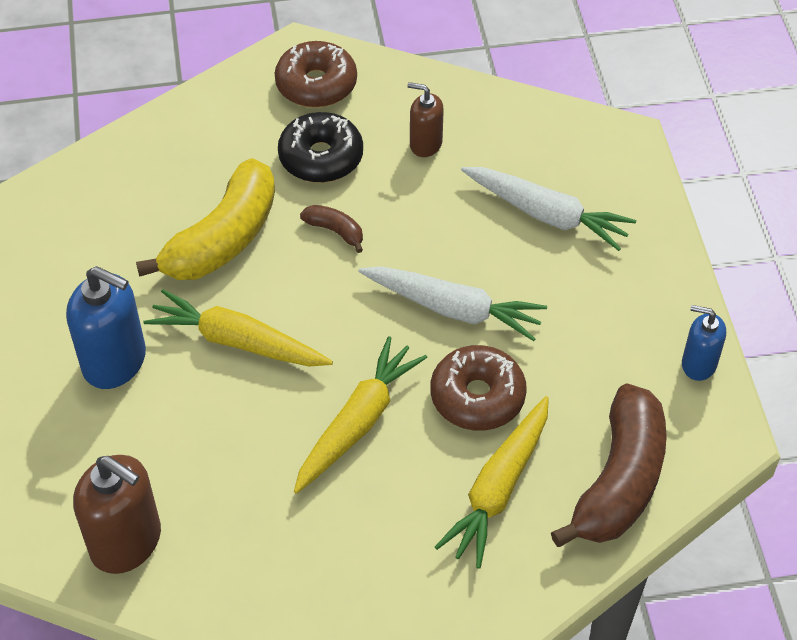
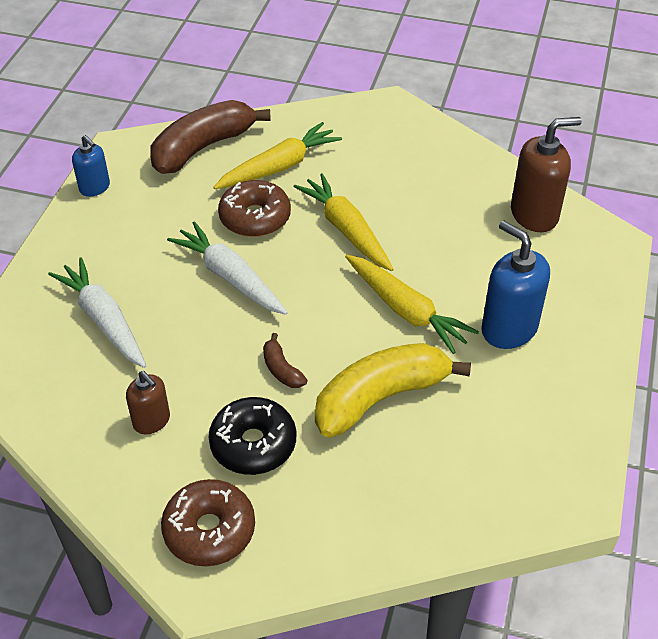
camera: 155 degrees left, 5 degrees down
brown soap dispenser [73,455,161,574] -> brown soap dispenser turned 105 degrees clockwise [511,117,582,232]
yellow carrot [294,336,427,494] -> yellow carrot turned 90 degrees clockwise [294,173,394,271]

